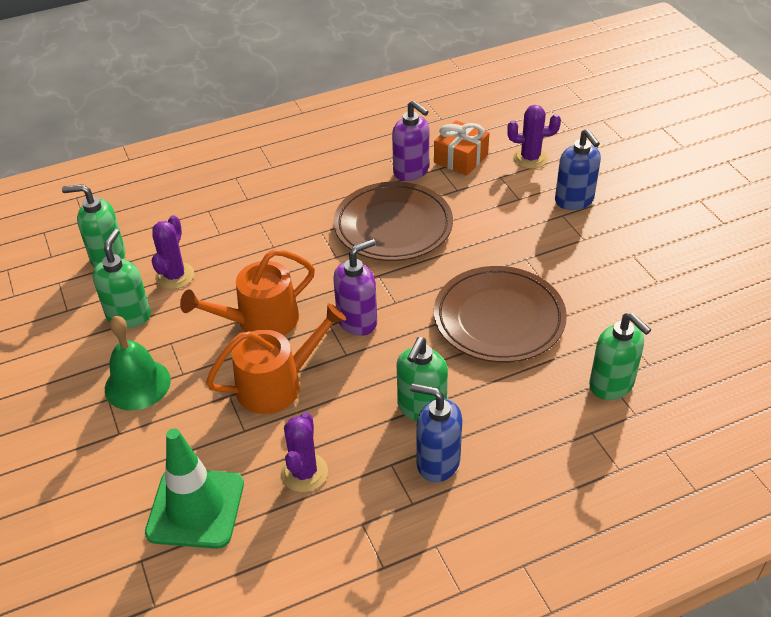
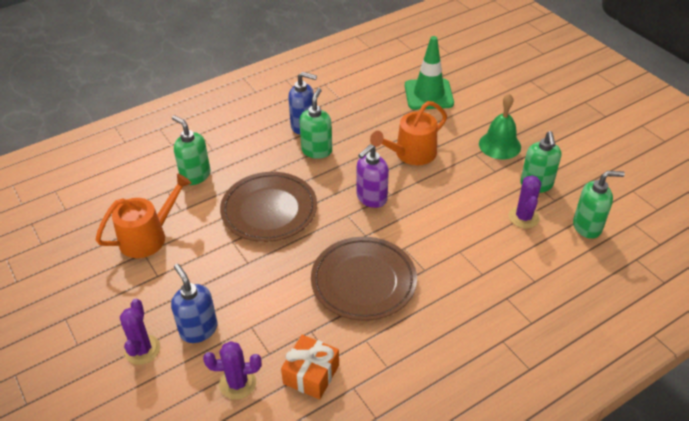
camera: 170 degrees right, 0 degrees up
orange watering can [180,249,315,336] -> orange watering can moved to [96,174,192,258]
purple cactus [281,412,328,492] -> purple cactus moved to [120,299,160,365]
purple soap dispenser [392,100,429,181] -> none

